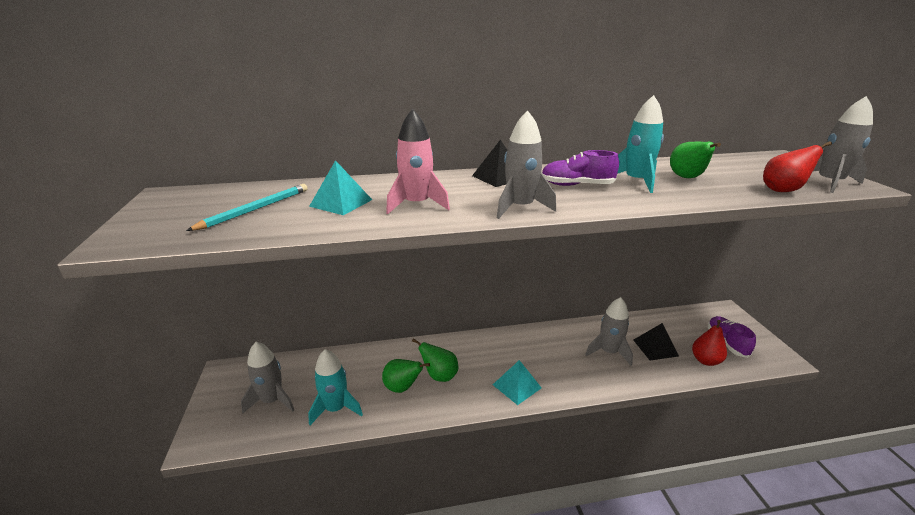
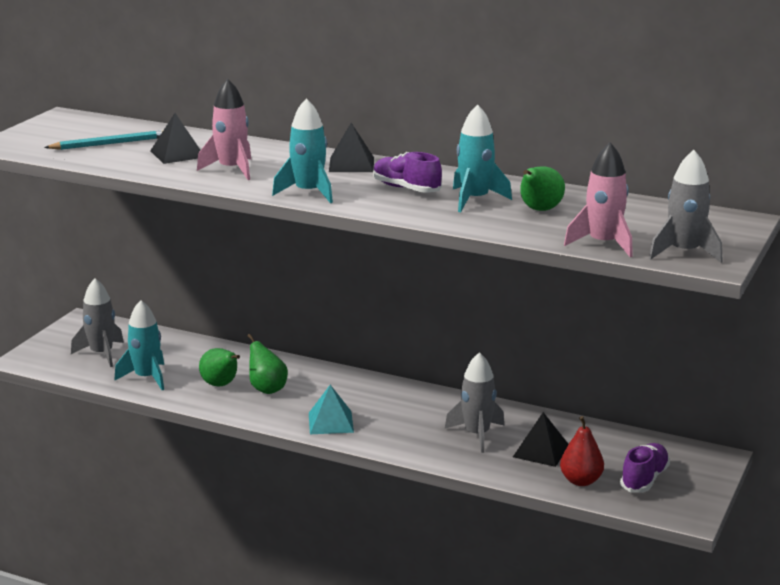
camera: 35 degrees right, 5 degrees down
turquoise pyramid [309,160,372,215] -> black pyramid [150,113,201,164]
grey rocket [497,110,556,219] -> turquoise rocket [272,98,333,203]
red pear [763,141,832,192] -> pink rocket [564,142,633,257]

